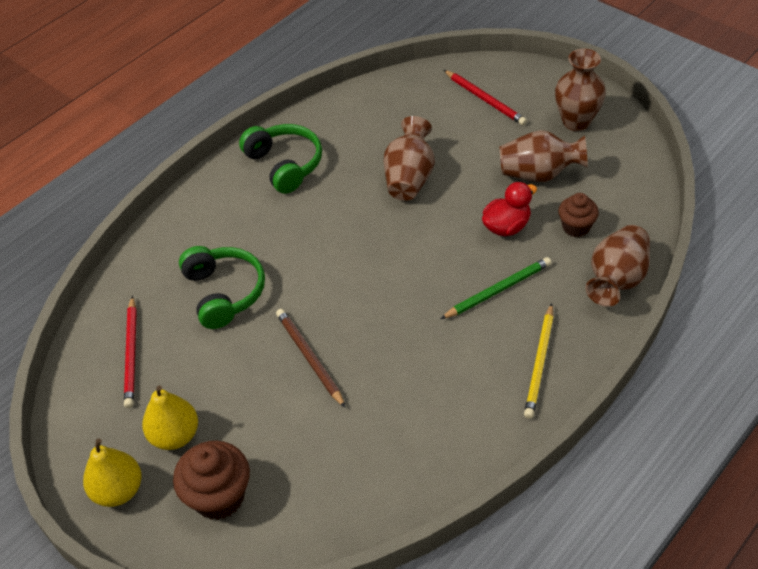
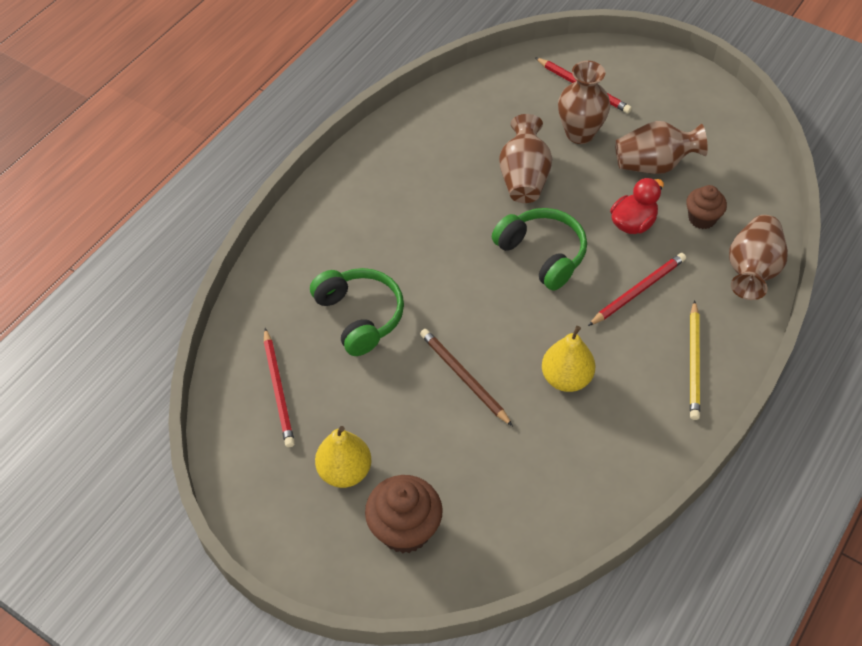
camera: 10 degrees left, 5 degrees up
yellow pear [83,439,142,507] -> yellow pear moved to [542,326,595,392]
green headphones [239,124,322,194] -> green headphones moved to [492,208,587,291]
green pencil [440,257,552,319] -> red pencil [588,253,686,326]
brown vase [555,49,606,131] -> brown vase moved to [558,61,610,144]

